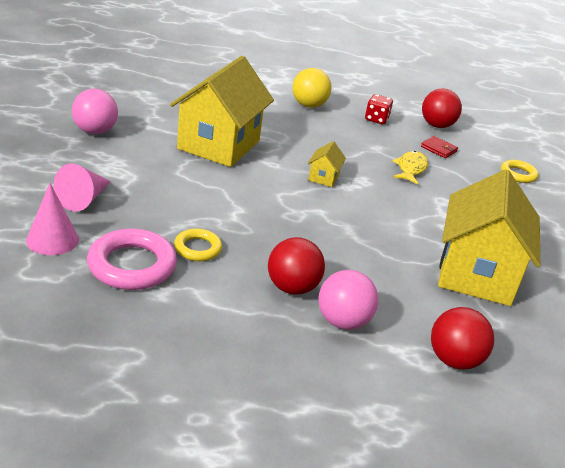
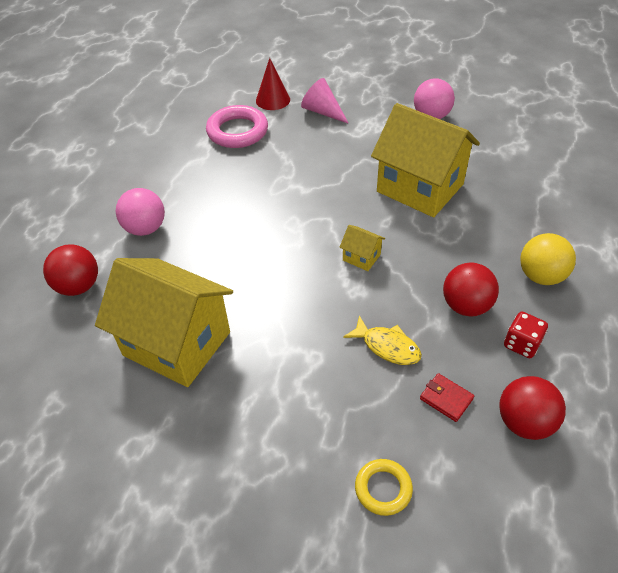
camera: 110 degrees right, 15 degrees up
pink cone [26,183,79,255] -> red cone [256,58,290,110]
yellow ring [174,228,222,261] -> none
red ball [268,237,325,295] -> red ball moved to [443,263,499,316]
red wallet [421,136,458,158] -> red wallet turned 75 degrees clockwise [420,373,474,422]

